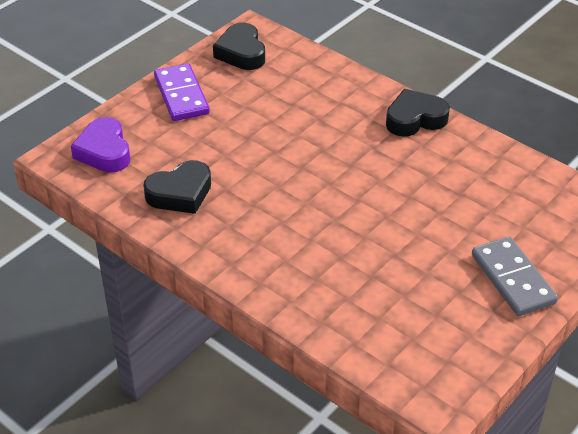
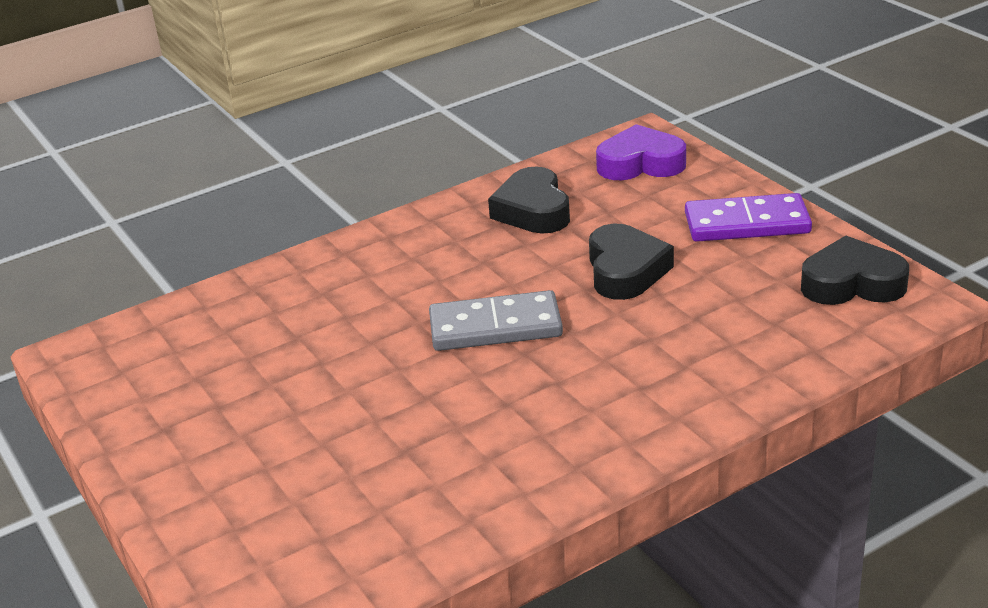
camera: 110 degrees right, 10 degrees down
black heart [386,89,450,136] -> black heart moved to [589,224,674,300]
grey domino [472,236,558,316] -> grey domino moved to [429,290,563,351]

